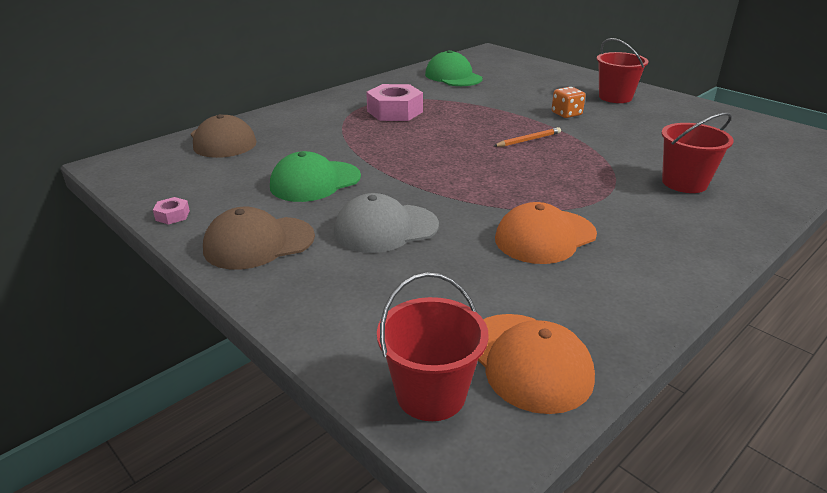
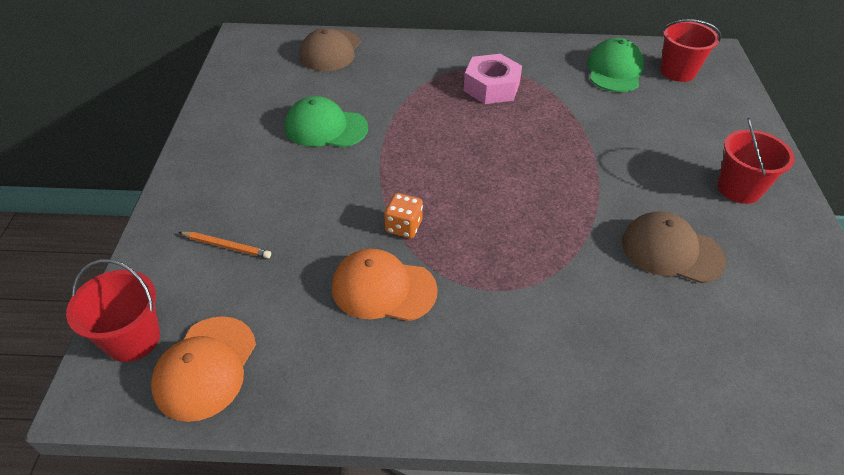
camera: 45 degrees right, 15 degrees up
pink nut [153,197,190,225] -> none
brown cap [203,207,315,270] -> brown cap moved to [622,211,726,283]
grey cap [334,193,439,253] -> none
orange pencil [494,127,561,147] -> orange pencil moved to [179,232,271,259]
orange dice [552,87,586,118] -> orange dice moved to [384,193,423,238]
red bucket [661,112,734,193] -> red bucket moved to [660,19,721,82]

